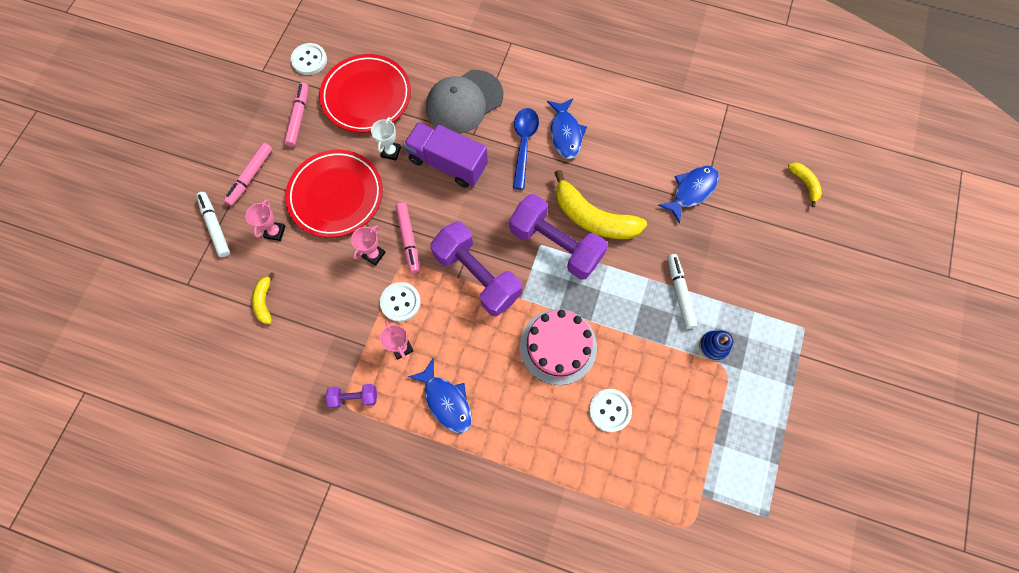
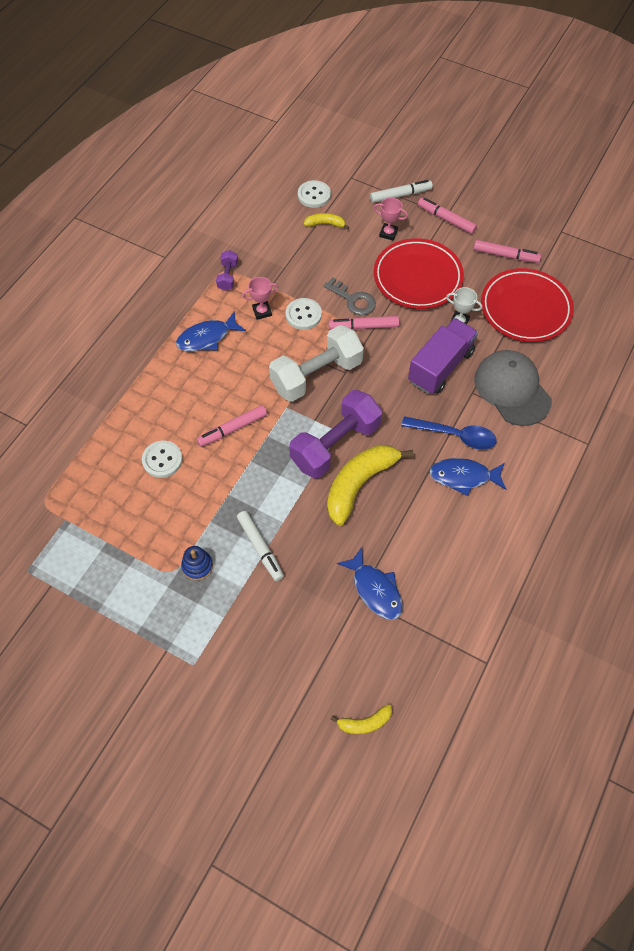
camera: 100 degrees right, 10 degrees down
white button [291,43,327,75] -> white button moved to [298,180,331,208]
pink trophy [351,225,386,266] -> grey key [324,277,376,315]
purple dumbbell [430,222,522,317] -> white dumbbell [269,325,364,402]
pink cake [520,309,597,385] -> pink marker [197,405,267,447]
white marker [667,254,698,329] -> white marker turned 60 degrees clockwise [237,511,284,581]

